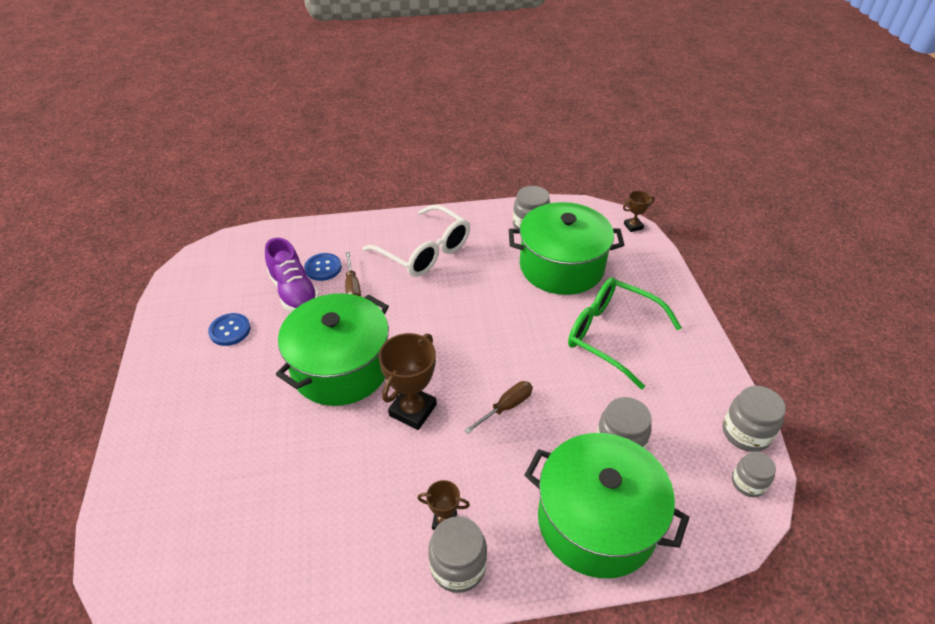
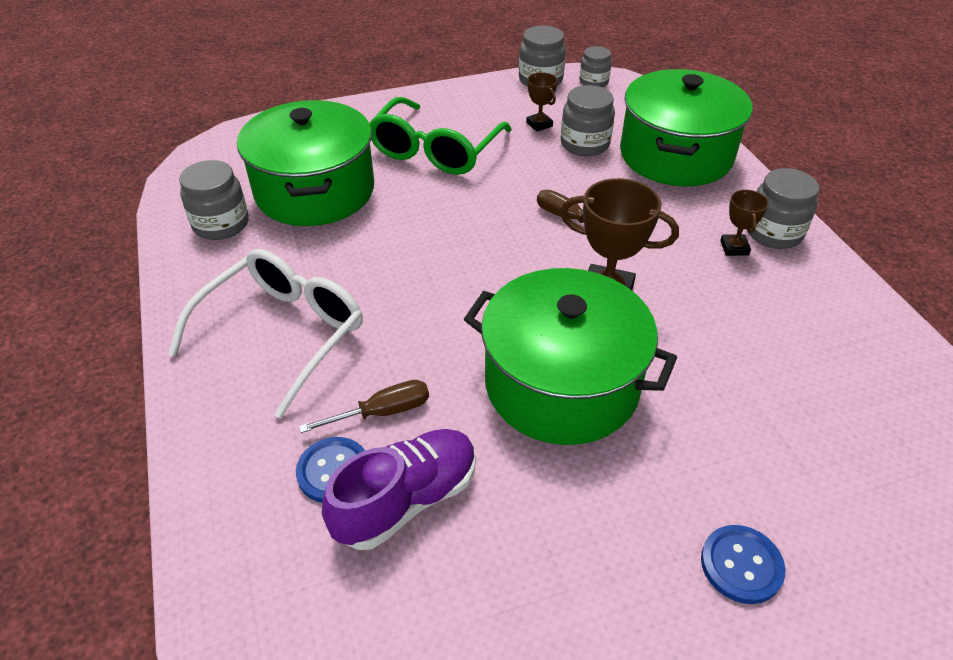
camera: 100 degrees left, 0 degrees up
blue button [208,313,251,346] -> blue button moved to [701,525,785,604]
brown trophy [623,191,654,232] -> brown trophy moved to [526,72,558,132]

